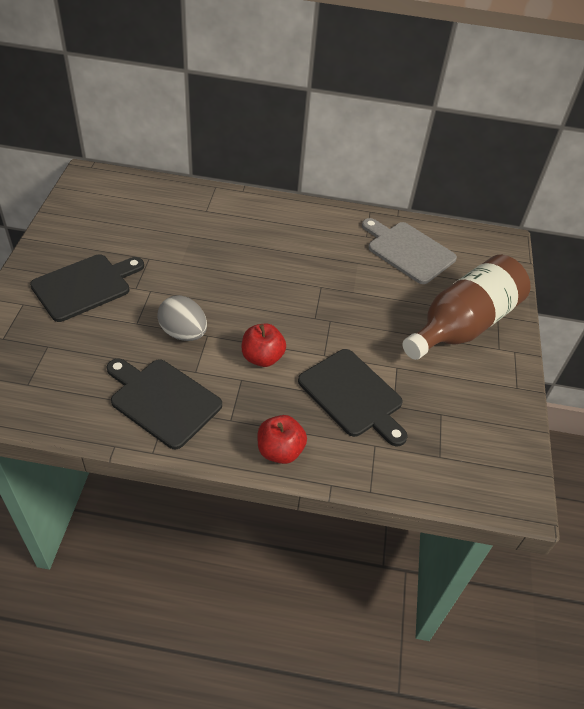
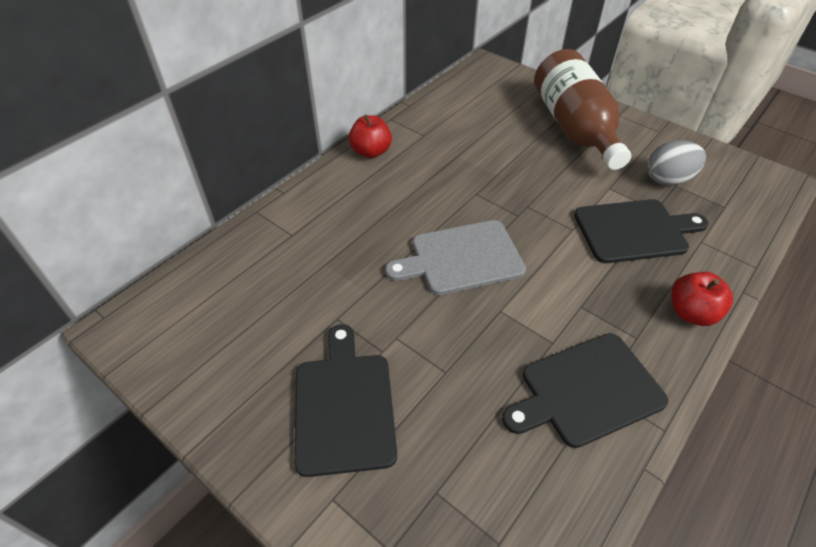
camera: 55 degrees left, 0 degrees up
grey egg [157,295,207,341] -> grey egg moved to [647,140,706,186]
red apple [242,323,286,367] -> red apple moved to [349,115,392,158]
grey cutting board [362,218,457,284] -> grey cutting board moved to [385,220,526,295]

